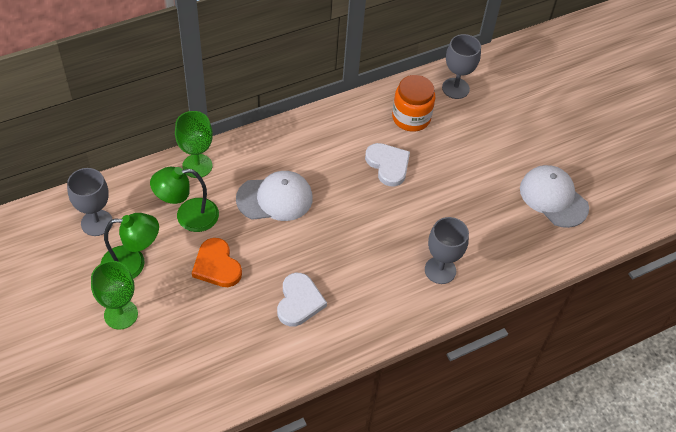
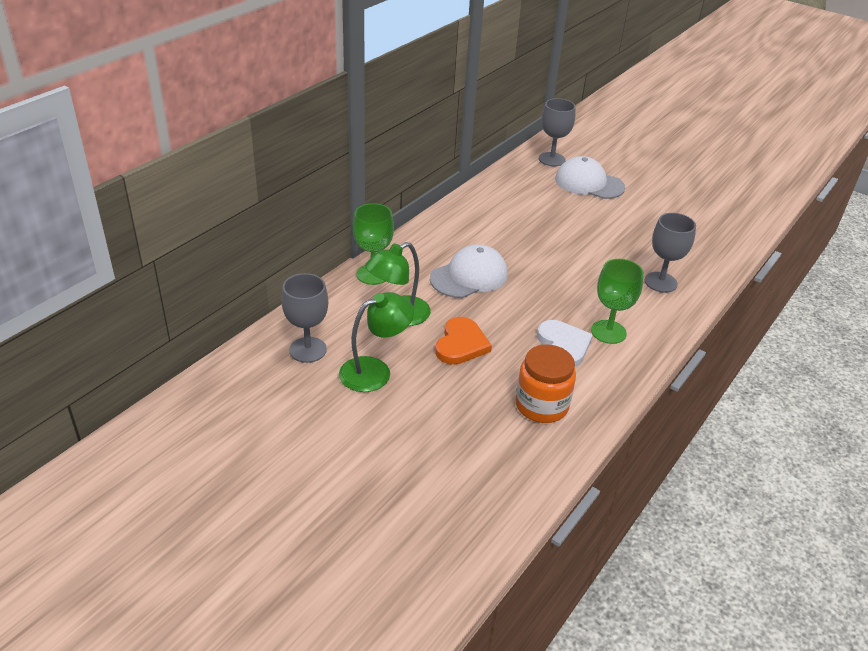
camera: 25 degrees left, 15 degrees down
green goblet [91,261,138,330] -> green goblet moved to [591,259,644,344]
orange heart [192,238,242,287] -> orange heart turned 105 degrees counterclockwise [435,317,492,365]
white heart [365,143,410,187] -> none
orange jar [392,75,435,132] -> orange jar moved to [515,344,576,423]
white cap [520,165,589,228] -> white cap moved to [555,156,625,199]

